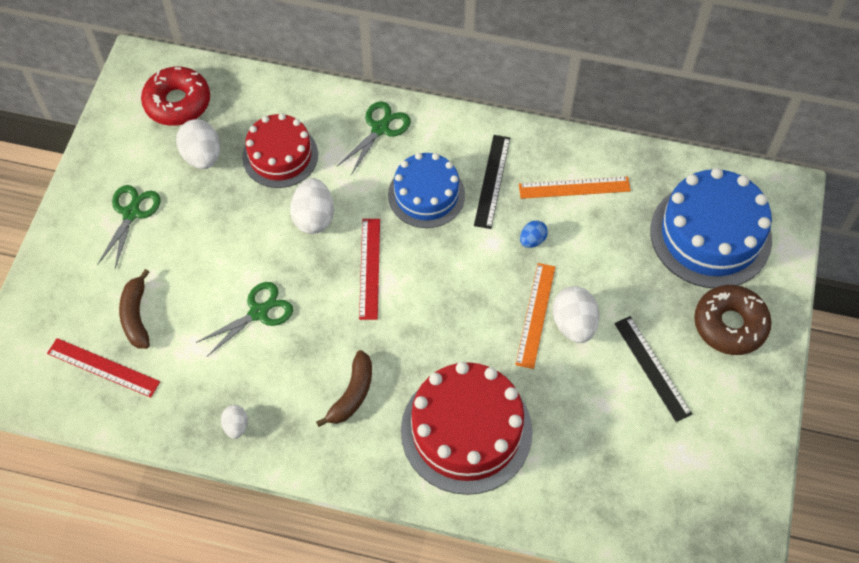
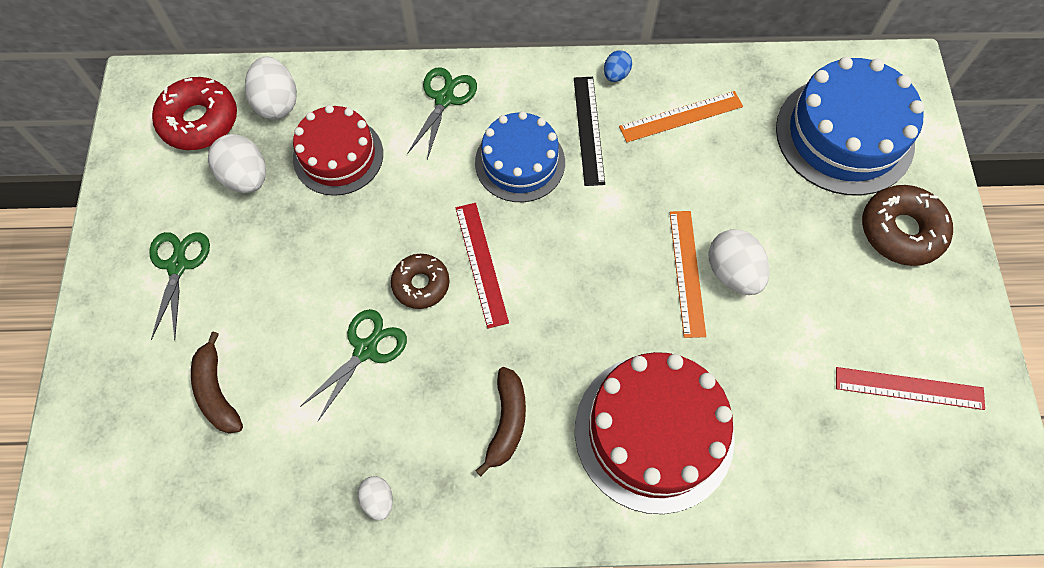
camera: 15 degrees left, 5 degrees up
red ruler [47,338,160,398] -> red ruler moved to [836,367,985,410]
white egg [290,178,334,234] -> white egg moved to [245,56,297,119]
blue egg [520,220,548,248] -> blue egg moved to [604,50,632,82]
black ruler [614,316,692,422] -> none
none -> brown donut [391,254,449,309]

